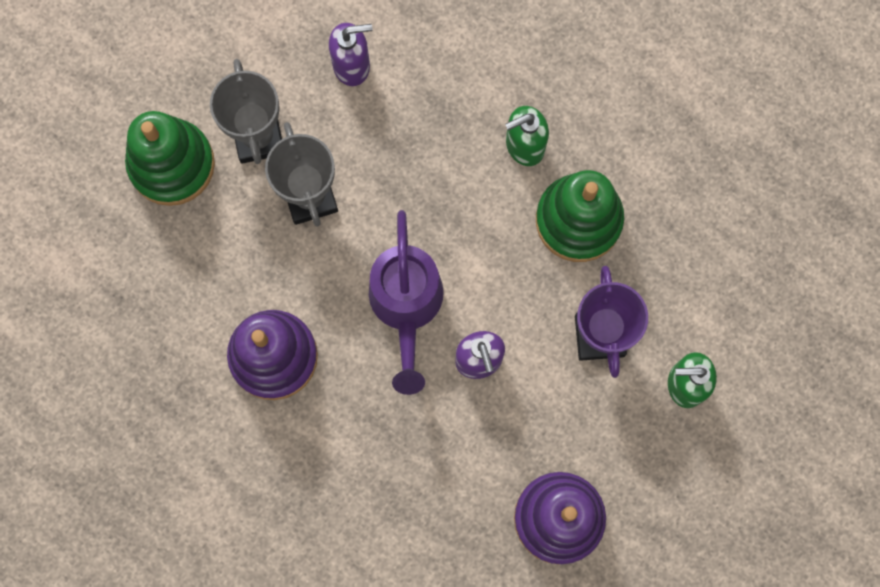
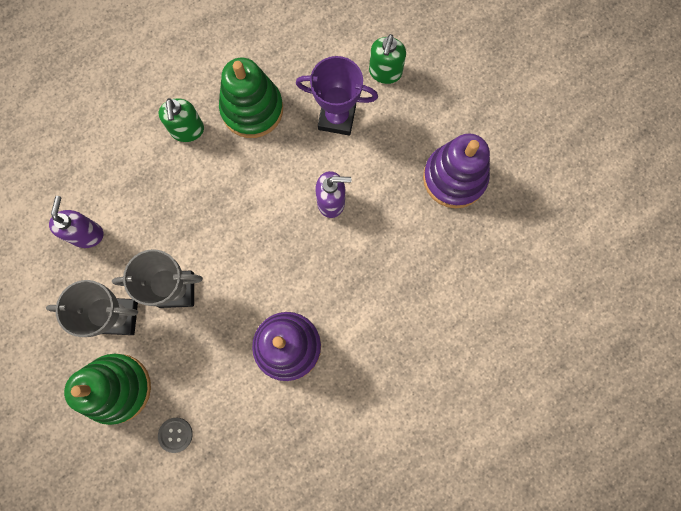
camera: 75 degrees left, 0 degrees up
purple watering can [369,210,444,395] -> none
none -> grey button [158,418,193,453]

